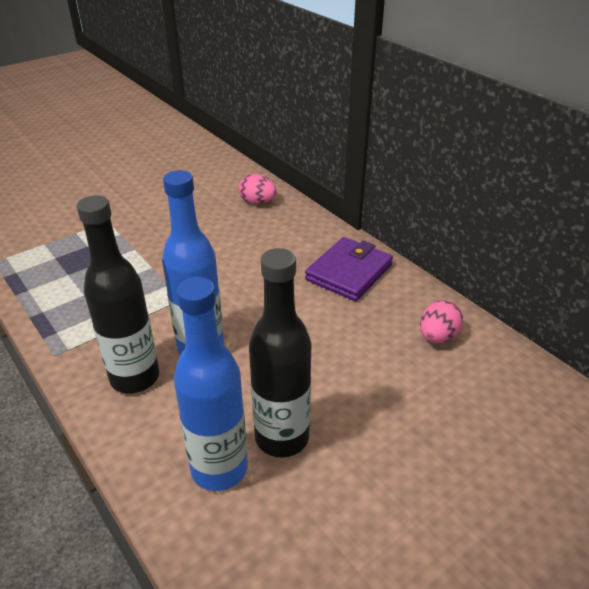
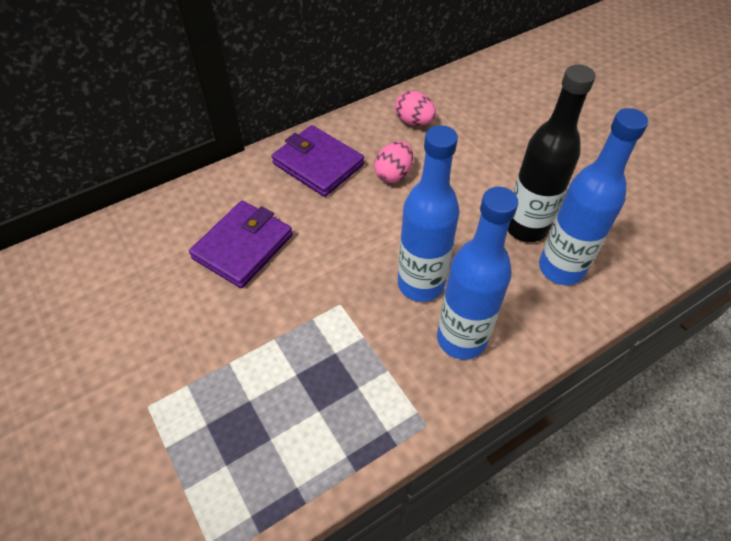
camera: 85 degrees left, 15 degrees up
black bottle [76,195,159,393] -> blue bottle [437,187,518,360]
pink egg [239,174,277,204] -> pink egg moved to [374,141,413,183]
none -> purple wallet [189,201,293,288]

